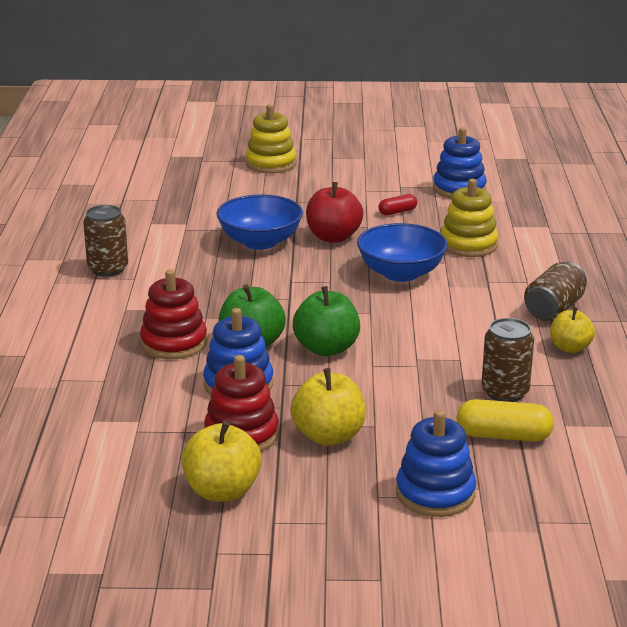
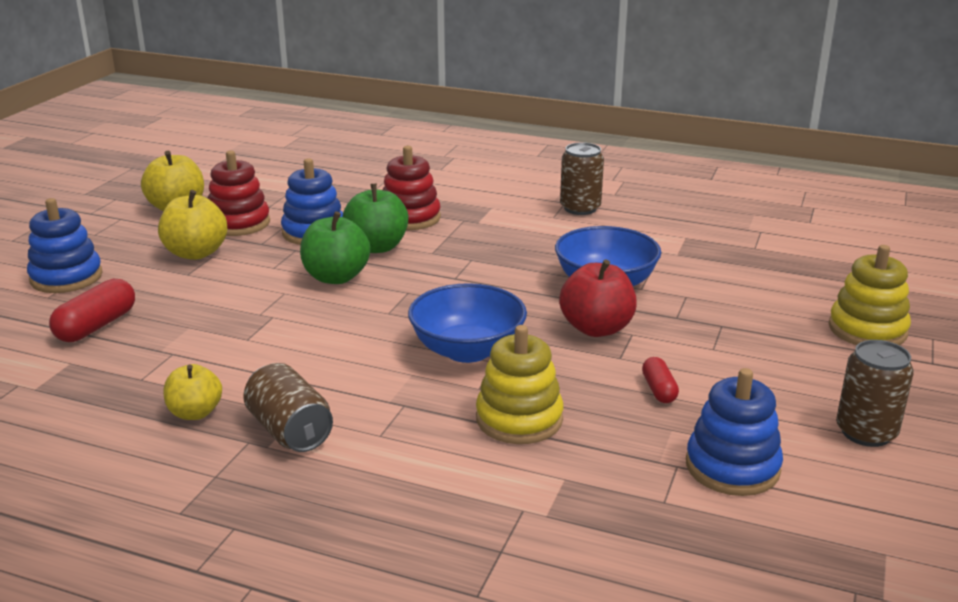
camera: 110 degrees right, 0 degrees up
yellow capsule [456,399,554,442] -> red capsule [49,279,135,342]
brown can [481,318,534,402] -> brown can moved to [836,340,914,447]

